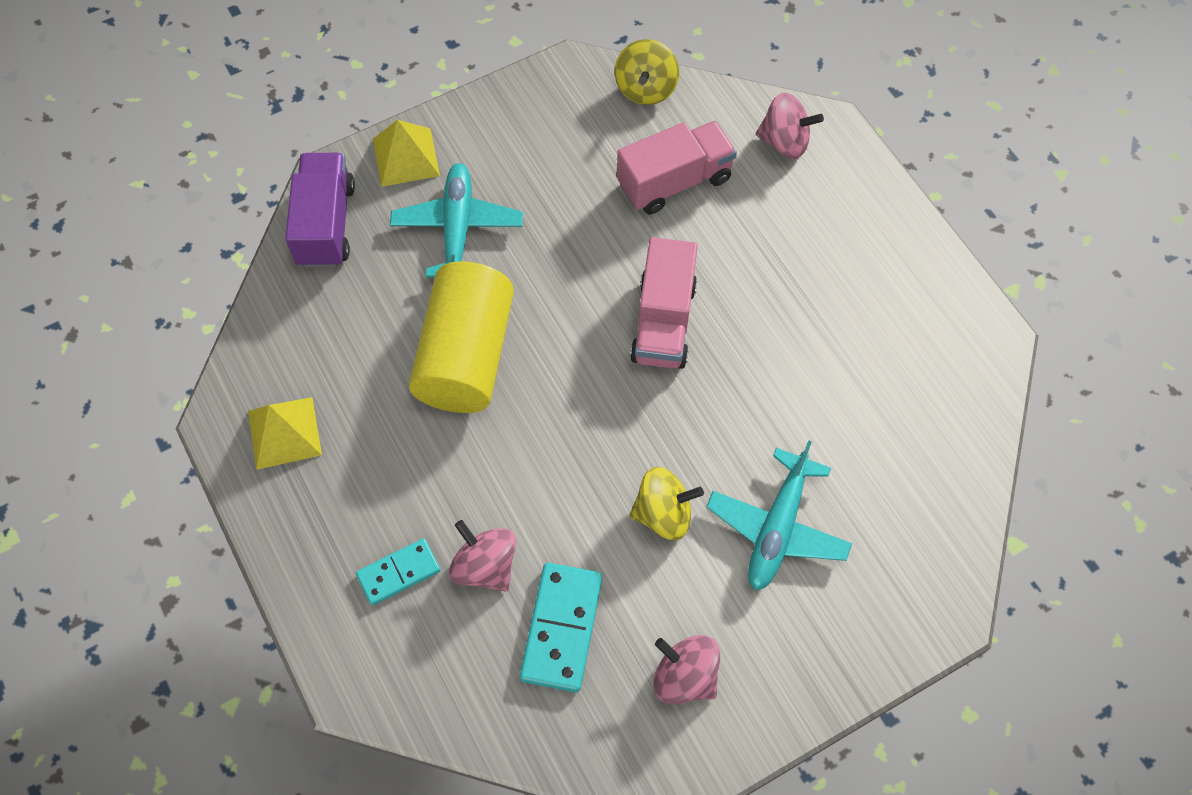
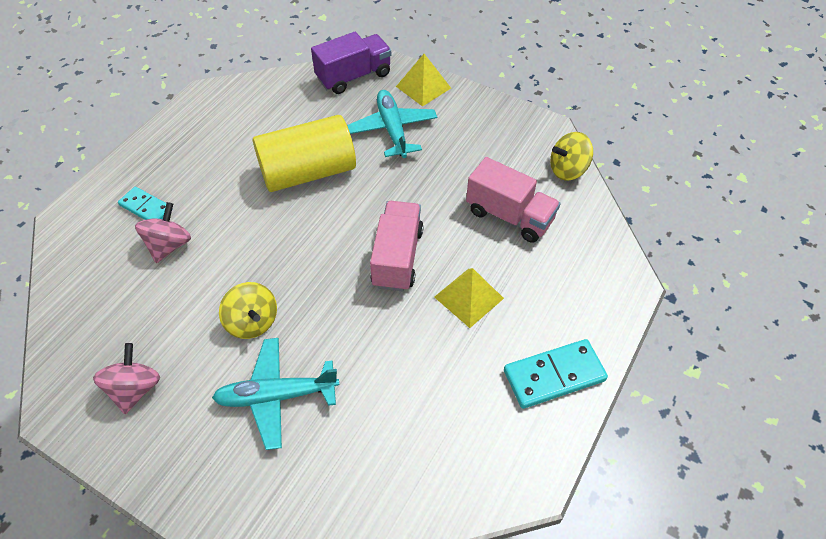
camera: 60 degrees right, 10 degrees down
yellow pyramid [248,397,322,470] -> yellow pyramid moved to [434,268,504,328]
turquoise plane [390,163,523,277] -> turquoise plane turned 75 degrees counterclockwise [347,90,437,158]
turquoise domino [520,563,602,692] -> turquoise domino moved to [504,339,608,409]
pink truck [630,237,698,369] -> pink truck turned 120 degrees clockwise [370,201,424,292]
pink spinning top [756,93,824,159] -> none

